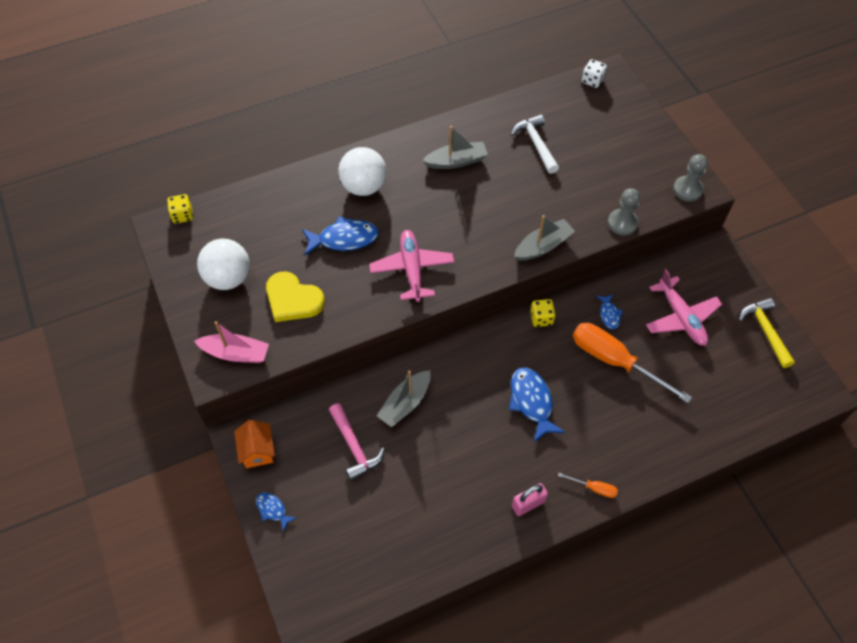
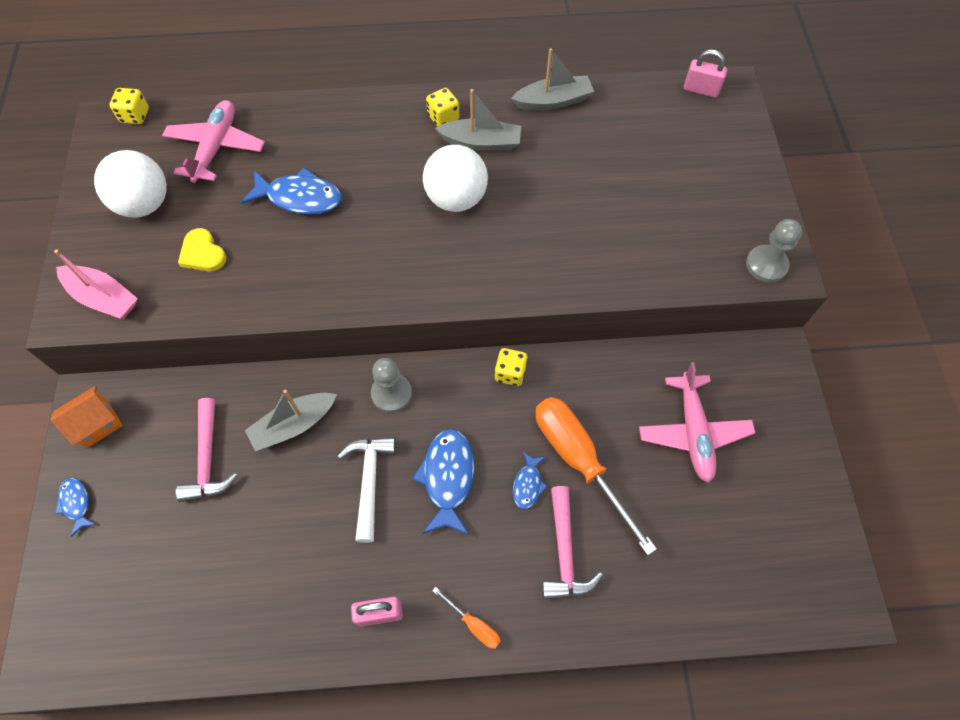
camera: 20 degrees right, 5 degrees up
orange house [234,420,275,468] -> orange house turned 45 degrees clockwise [50,386,123,448]
yellow heart [266,271,325,322] -> yellow heart [178,228,226,271], size x0.64
white ball [338,147,386,196] -> white ball moved to [423,145,488,212]
pink plane [369,230,454,302] -> pink plane moved to [162,100,265,183]
white hammer [511,114,559,174] -> white hammer moved to [338,437,396,543]
grey boat [514,215,575,261] -> grey boat moved to [511,48,594,111]
white dice [582,59,607,88] -> pink padlock [683,50,727,98]
blue fish [597,294,623,329] -> blue fish moved to [513,451,547,509]
grey pawn [608,188,640,235] -> grey pawn moved to [371,358,412,413]
yellow hammer [738,298,795,368] -> none
none -> yellow dice [426,88,459,127]
none -> pink hammer [542,486,603,600]

